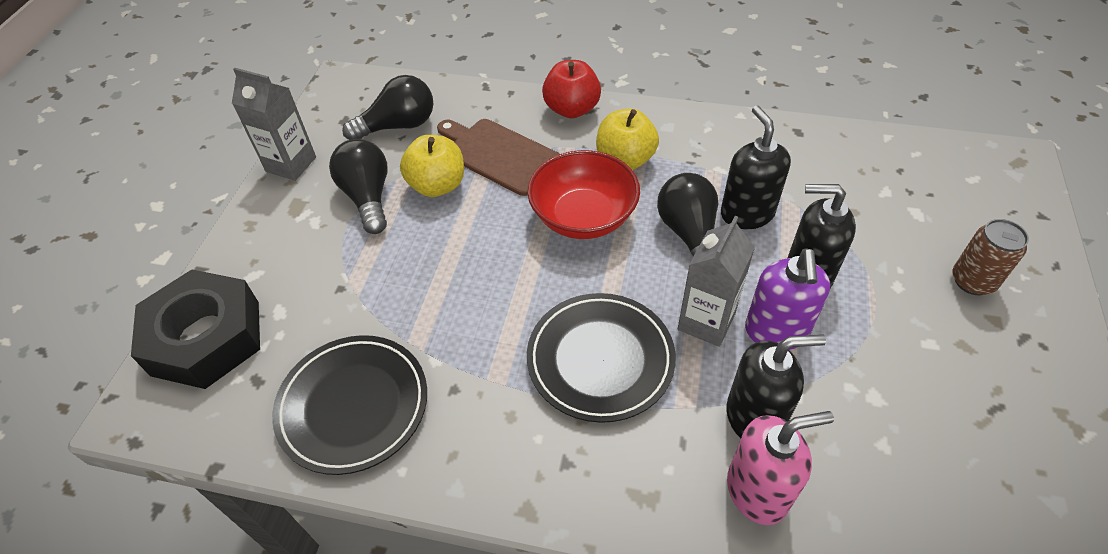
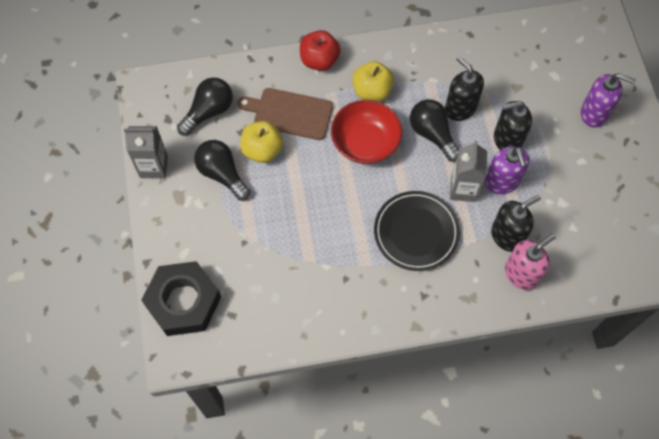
camera: 25 degrees left, 15 degrees up
black plate [272,335,427,475] -> none
brown can [953,219,1029,295] -> purple soap dispenser [581,73,636,128]

